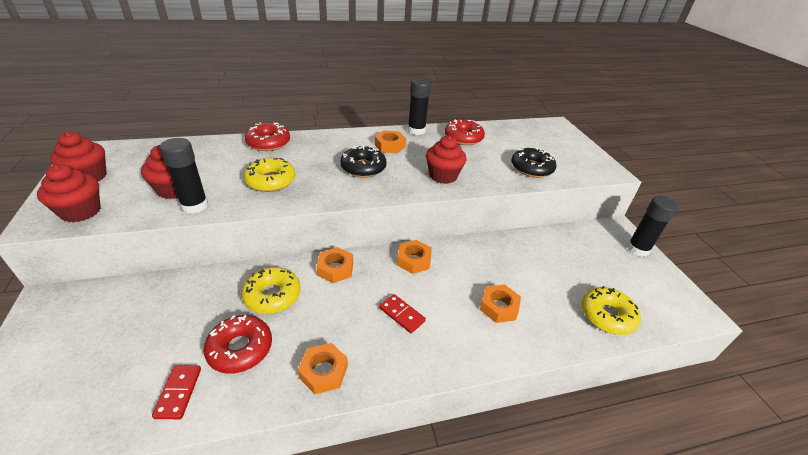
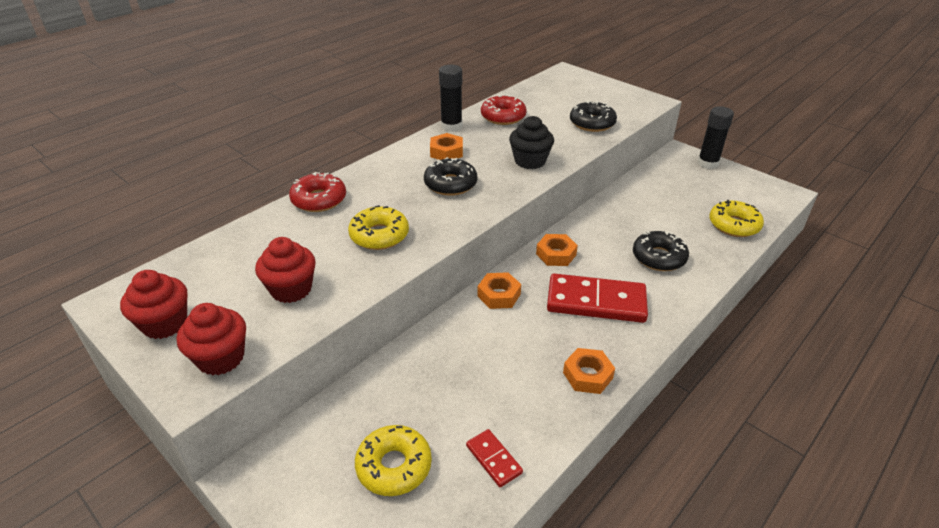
camera: 30 degrees left, 0 degrees up
black glue stick [159,138,208,214] -> none
red donut [203,315,272,374] -> none
yellow donut [241,267,301,314] -> yellow donut moved to [355,425,432,496]
red domino [379,294,426,333] -> red domino [547,273,648,323], size x2.10
red cupcake [426,136,467,184] -> black cupcake [509,116,554,169]
orange nut [480,284,521,323] -> black donut [633,231,689,271]

